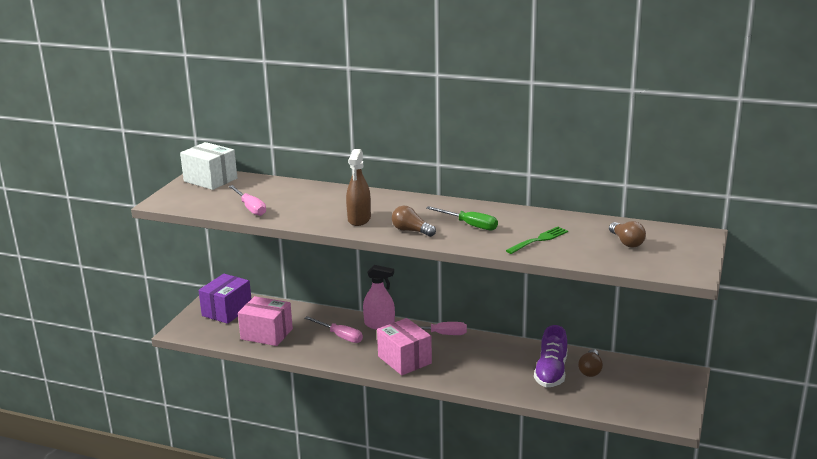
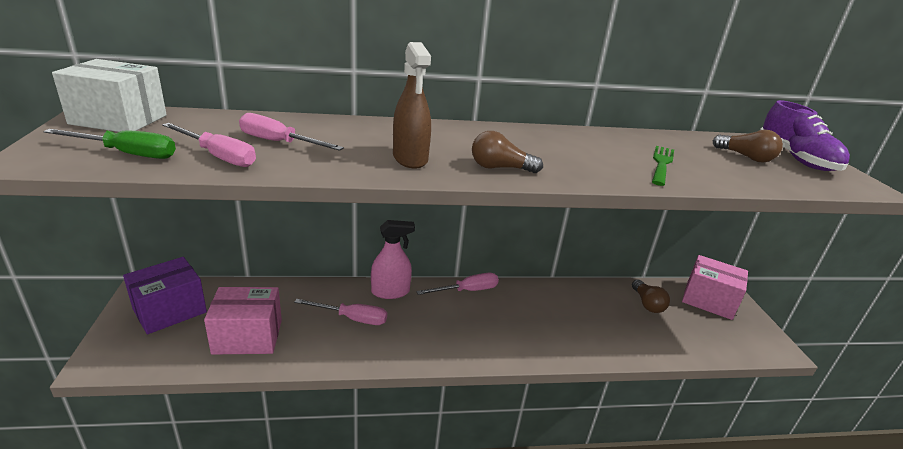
camera: 30 degrees left, 5 degrees up
purple box [198,274,251,324] -> purple box turned 45 degrees clockwise [123,257,207,334]
pink box [377,318,432,375] -> pink box moved to [682,255,748,320]
green screwdriver [426,206,498,230] -> green screwdriver moved to [43,129,176,159]
purple shoe [534,325,567,387] -> purple shoe moved to [760,100,850,171]
none -> pink screwdriver [239,113,344,151]

